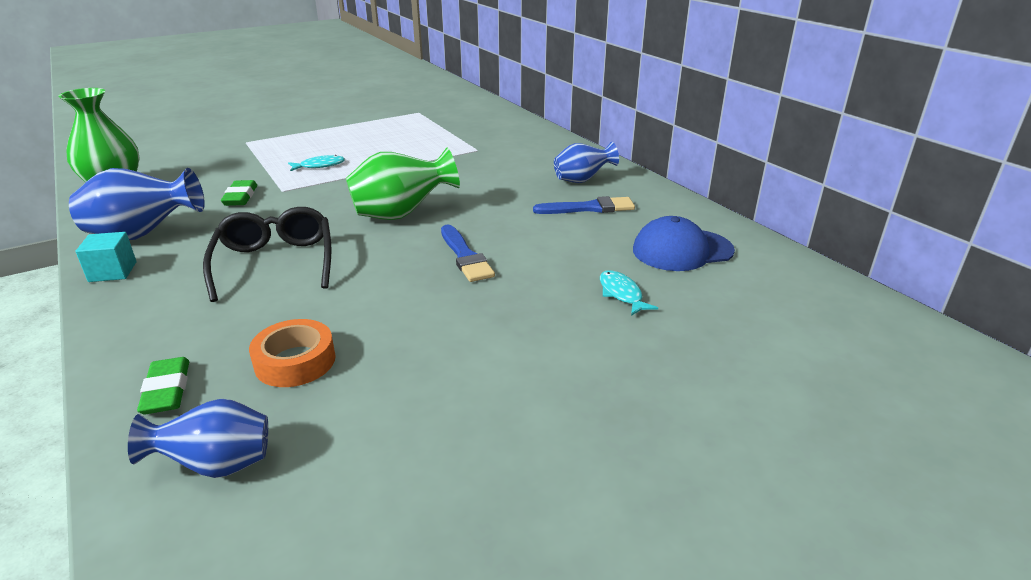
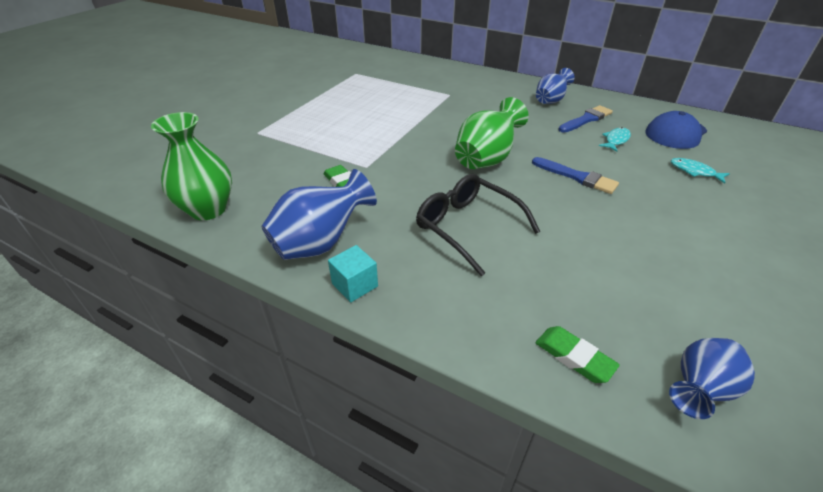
camera: 30 degrees left, 10 degrees up
orange tape [249,319,335,387] -> none
turquoise fish [288,155,345,171] -> turquoise fish moved to [599,127,631,152]

